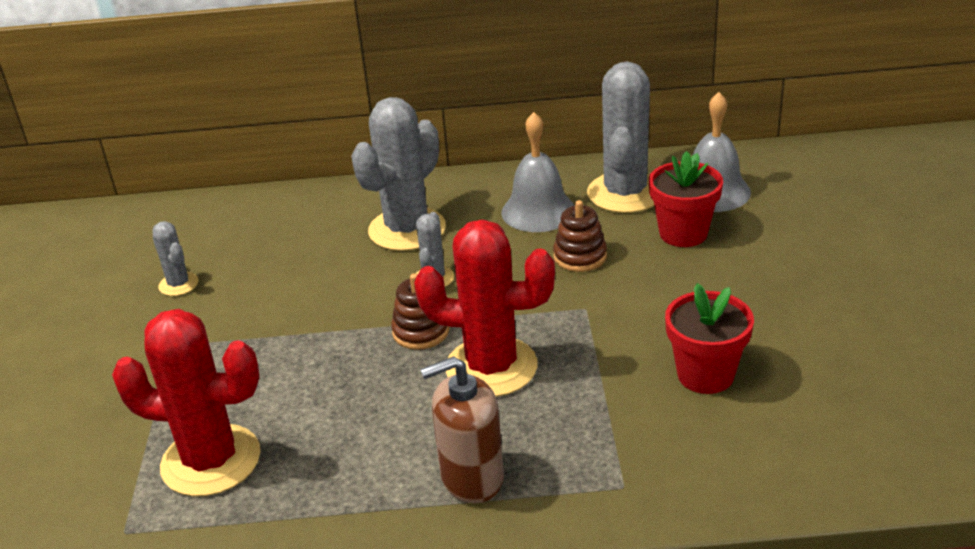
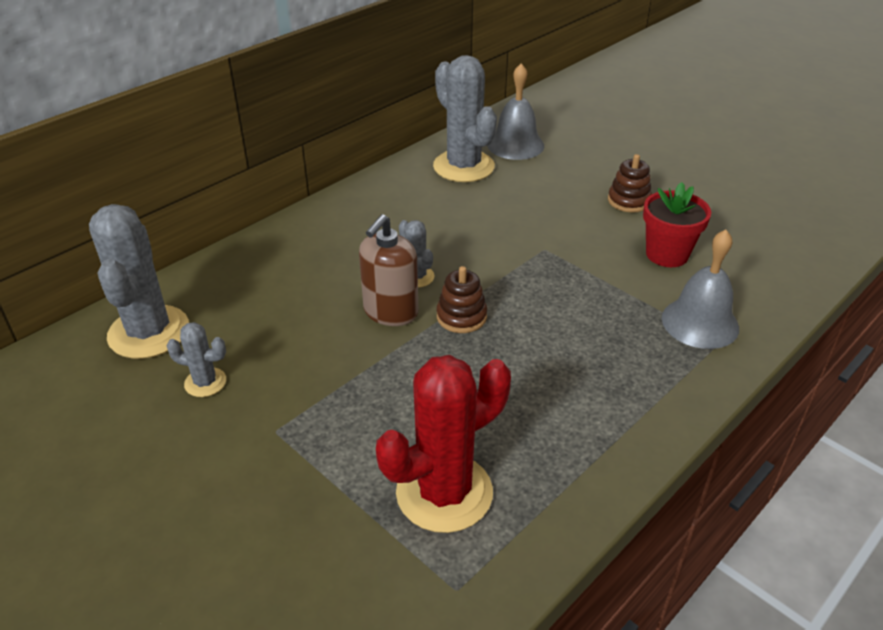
camera: 45 degrees left, 5 degrees up
grey cactus [351,97,446,251] -> grey cactus moved to [89,204,189,359]
red cactus [414,220,555,397] -> none
brown soap dispenser [420,356,504,503] -> brown soap dispenser moved to [359,214,418,326]
grey bell [501,112,575,232] -> grey bell moved to [662,230,739,349]
brown stacking toy [553,200,607,272] -> brown stacking toy moved to [608,154,652,213]
red flower pot [649,151,723,247] -> none

